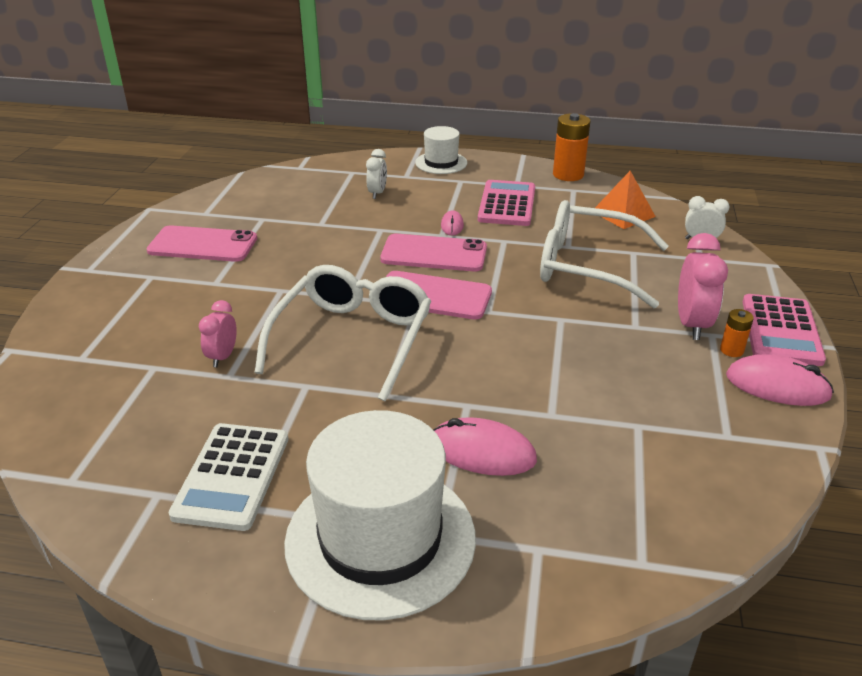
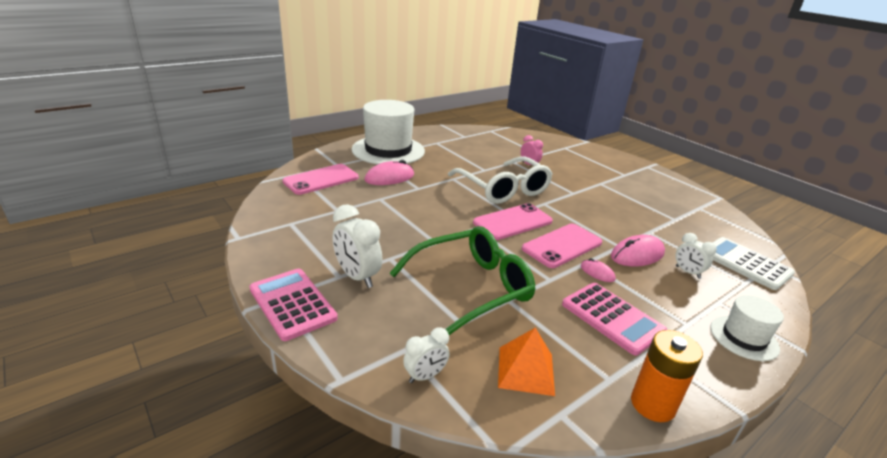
camera: 130 degrees right, 5 degrees down
pink phone [146,225,257,262] -> pink phone moved to [282,164,359,195]
white calculator [168,423,288,531] -> white calculator moved to [712,237,795,290]
white glasses [540,200,669,308] -> green glasses [390,226,535,335]
pink clock [678,233,728,340] -> white clock [333,204,383,288]
orange battery [720,309,754,357] -> none
pink mouse [726,354,834,406] -> pink mouse moved to [611,235,665,266]

